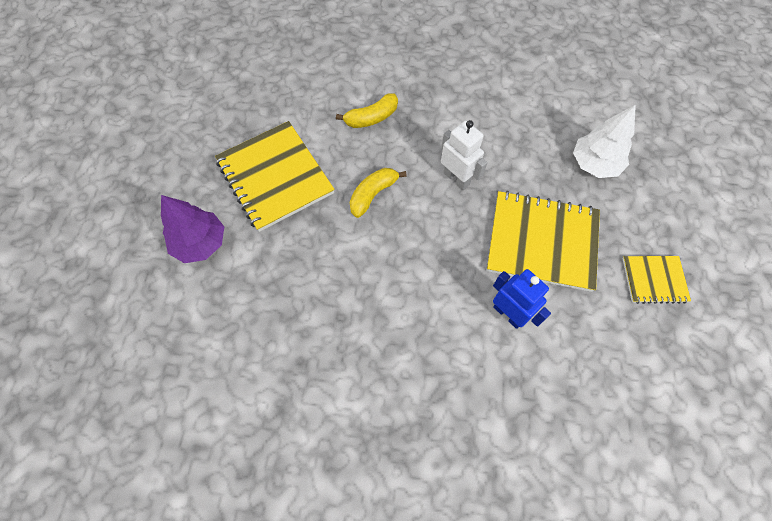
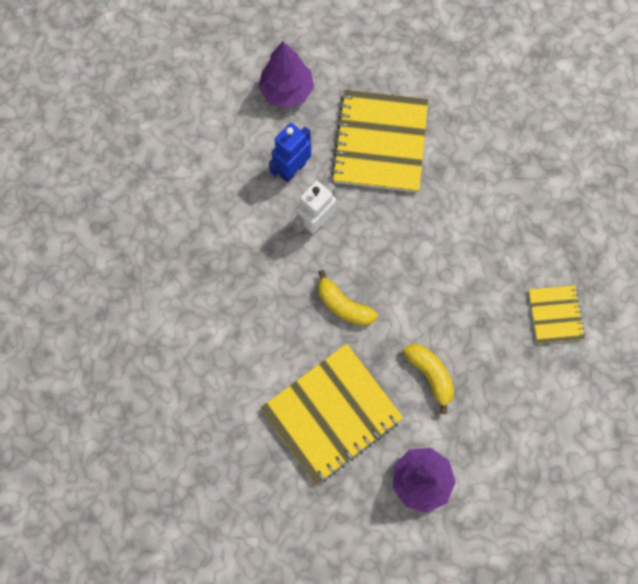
camera: 95 degrees left, 10 degrees up
yellow banana [336,93,398,128] -> yellow banana moved to [403,344,454,414]
blue robot [493,269,551,329] -> blue robot moved to [269,123,311,182]
white tree [573,105,636,178] -> purple tree [259,41,314,108]
yellow notebook [622,256,691,304] -> yellow notebook moved to [528,285,585,344]

